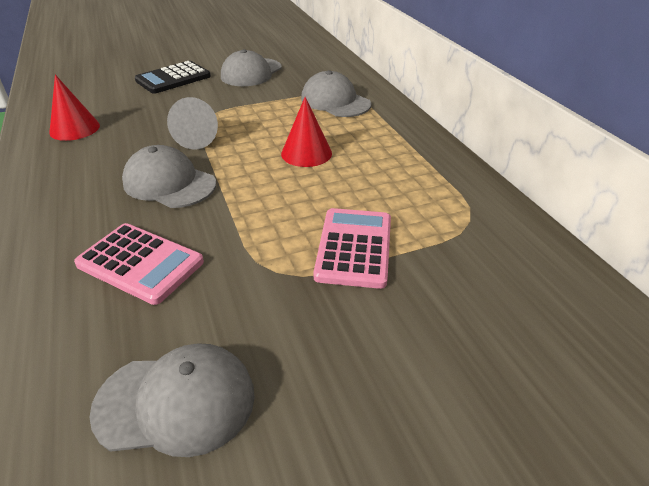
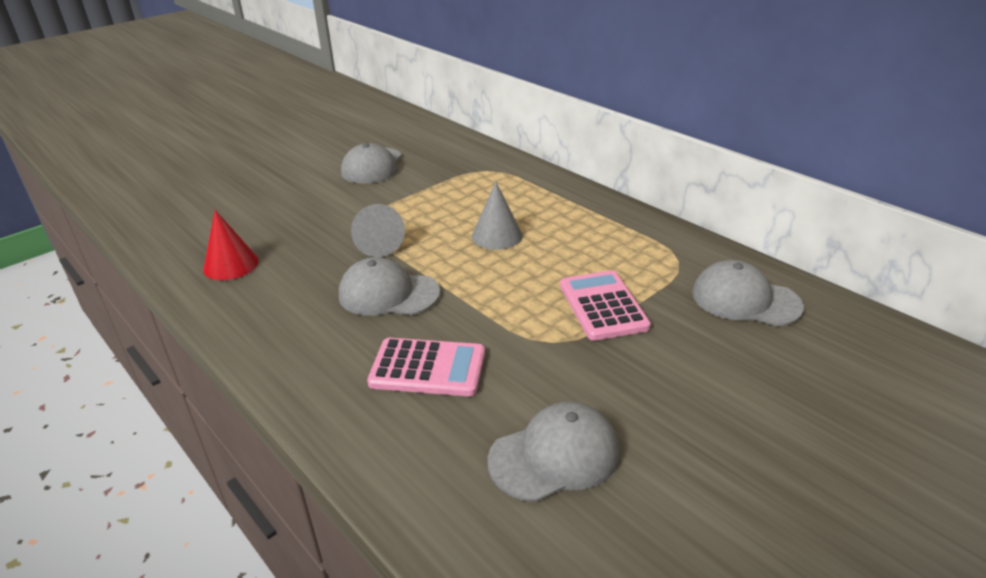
camera: 20 degrees left, 5 degrees down
black calculator [135,61,211,94] -> none
red cone [281,97,332,167] -> grey cone [472,182,523,250]
grey cap [301,70,371,117] -> grey cap moved to [692,260,804,326]

